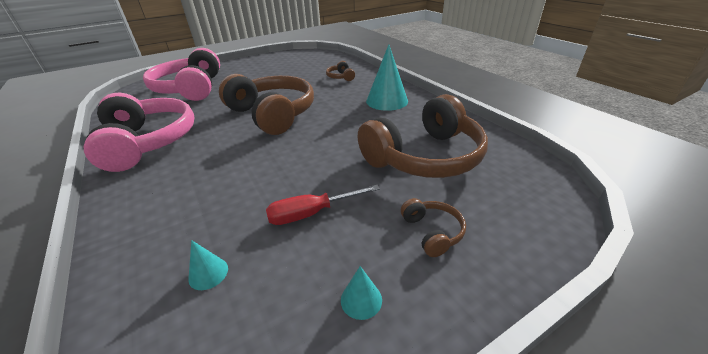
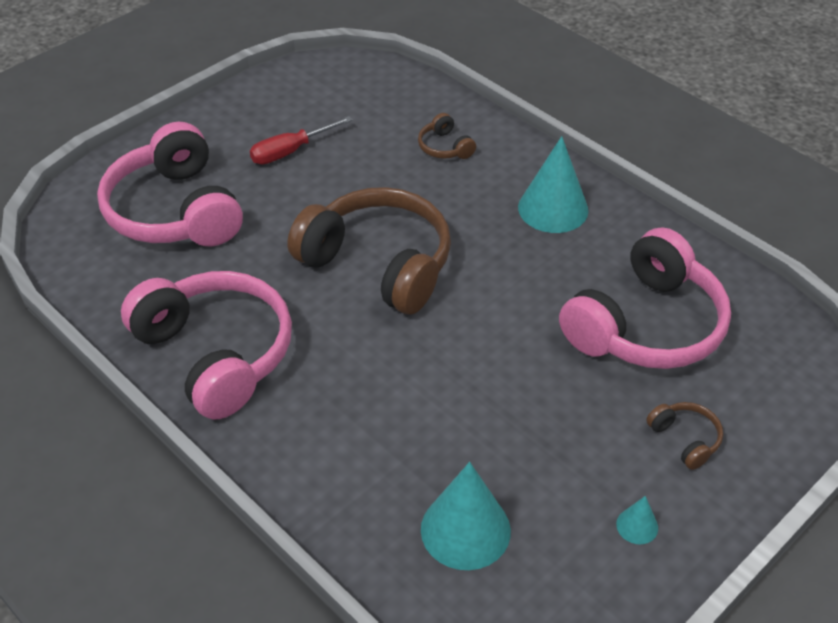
camera: 15 degrees left, 10 degrees up
turquoise cone [188,240,228,290] -> turquoise cone [421,462,511,570], size x2.15
red screwdriver [266,185,380,225] -> red screwdriver moved to [250,116,352,164]
brown headphones [358,94,488,178] -> pink headphones [559,227,731,369]

